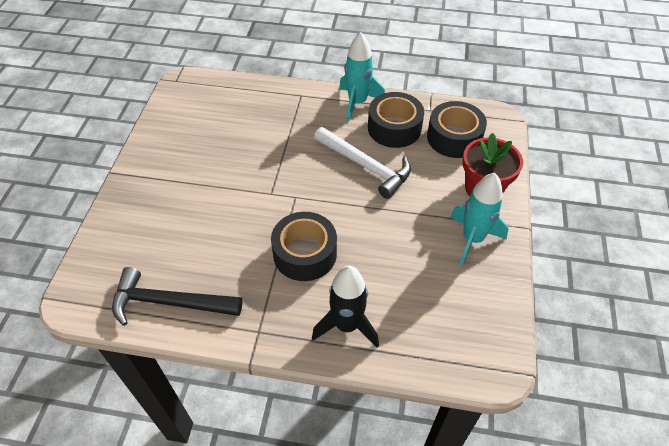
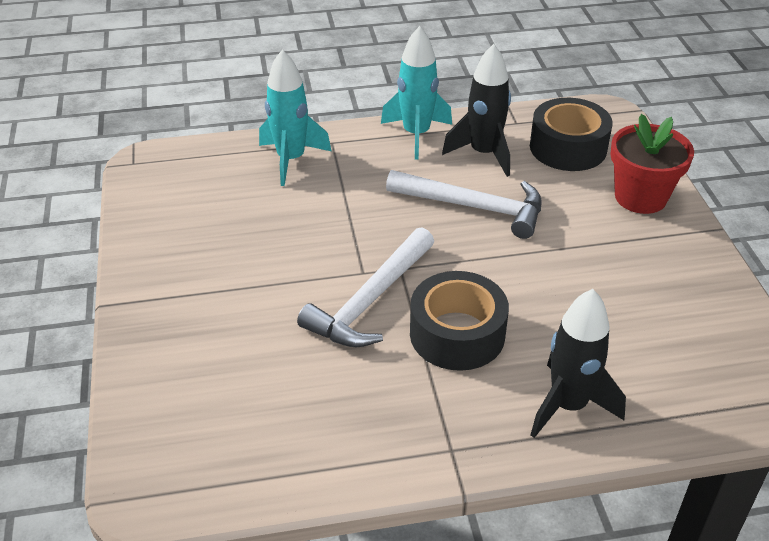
camera: 20 degrees left, 10 degrees down
black hammer [112,267,242,326] -> none
black tape [368,92,424,148] -> black rocket [442,44,511,177]
turquoise rocket [450,173,509,265] -> turquoise rocket moved to [259,50,332,186]
none -> white hammer [297,227,434,347]

